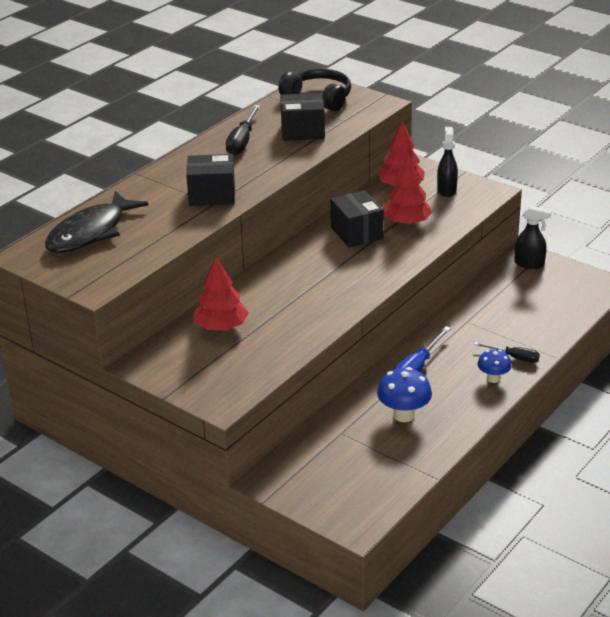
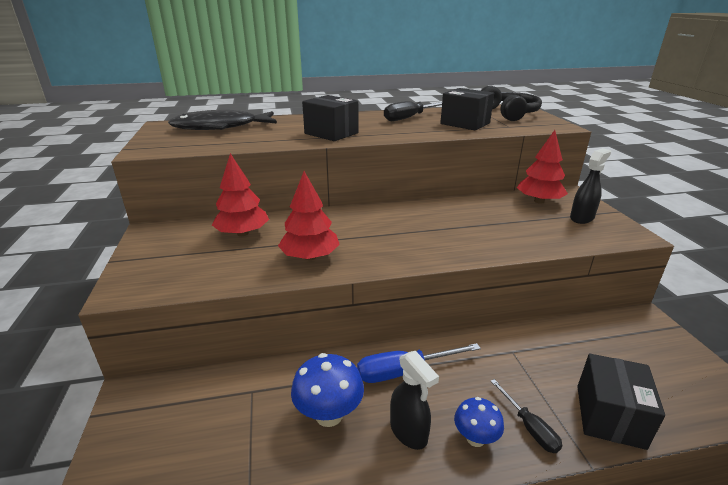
camera: 40 degrees right, 5 degrees down
black box [330,190,384,248] -> black box moved to [577,353,665,450]
red tree [383,156,433,225] -> red tree moved to [278,171,340,260]
black spray bottle [514,205,552,269] -> black spray bottle moved to [390,351,439,450]

